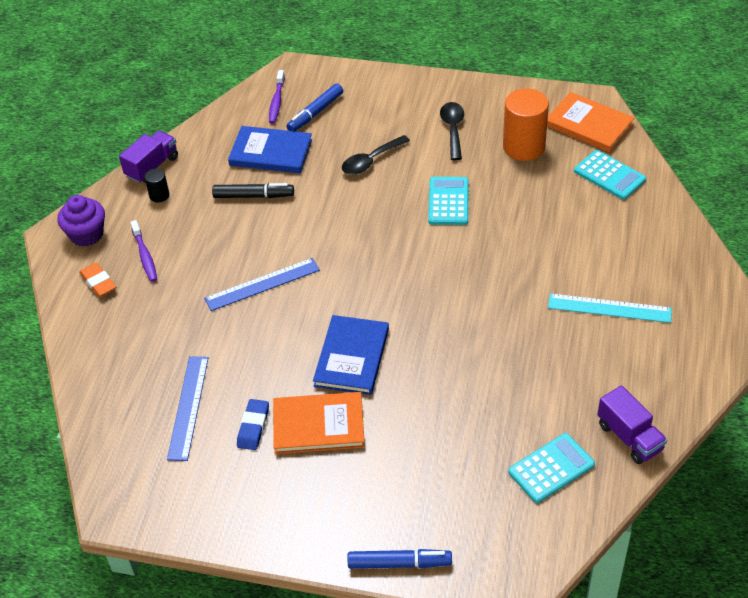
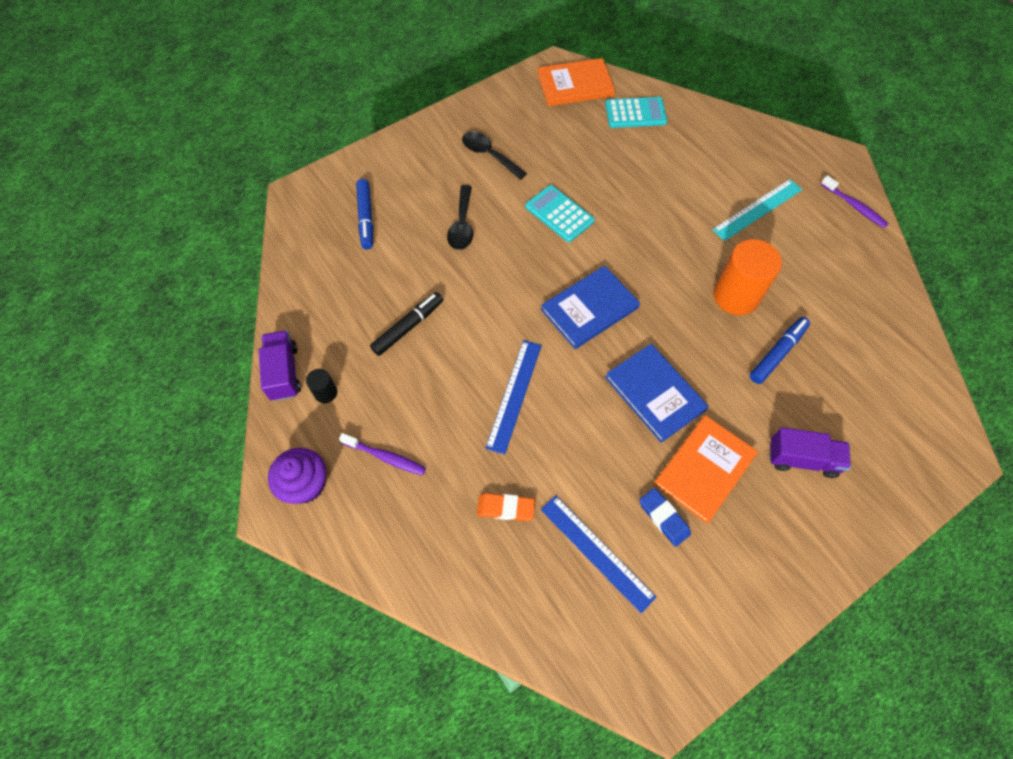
camera: 50 degrees left, 15 degrees up
orange eraser [79,262,116,297] -> orange eraser moved to [477,493,535,521]
blue book [228,126,312,173] -> blue book moved to [541,266,640,349]
purple toothbrush [269,70,285,124] -> purple toothbrush moved to [821,175,888,228]
blue marker [348,549,452,569] -> blue marker moved to [750,317,810,384]
orange cylinder [503,88,549,161] -> orange cylinder moved to [714,239,782,315]
turquoise calculator [508,433,595,503] -> none
purple truck [598,386,667,464] -> purple truck moved to [770,427,851,478]

